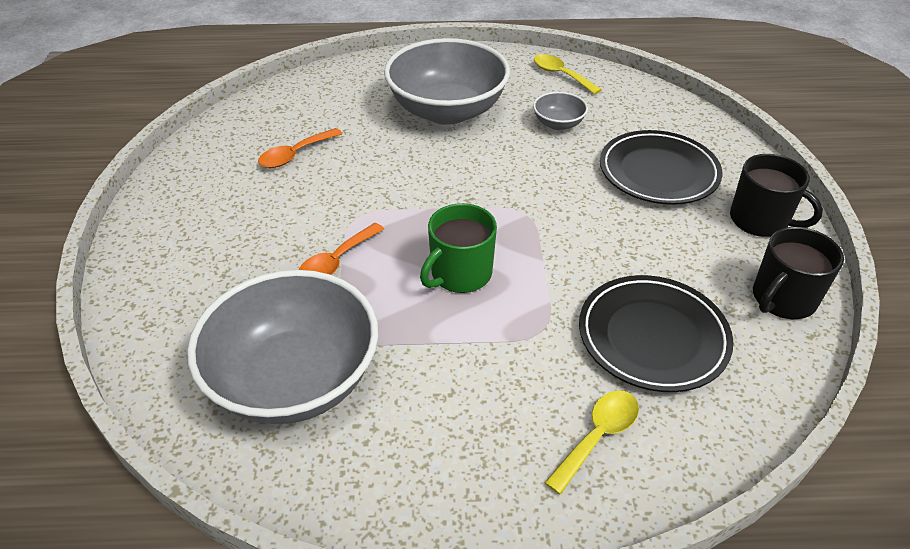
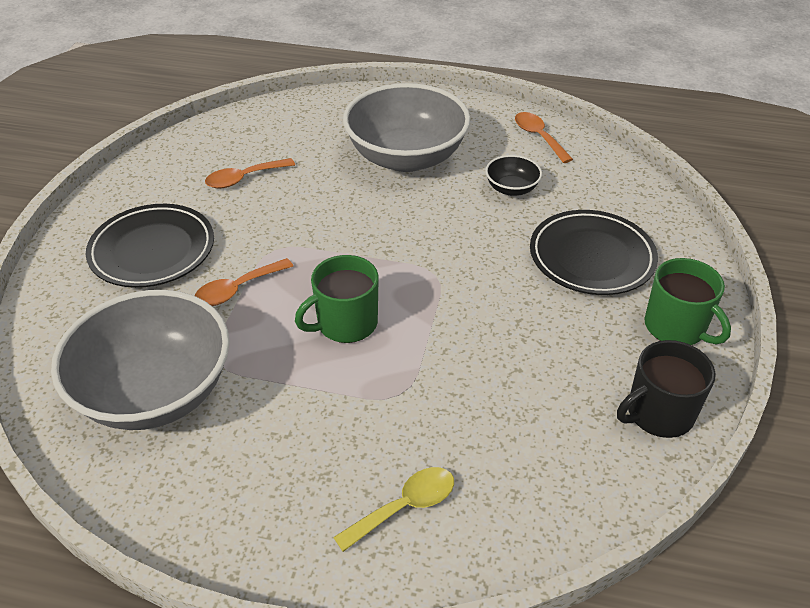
camera: 15 degrees right, 0 degrees up
grey bowl [533,92,588,130] -> black bowl [485,155,542,196]
yellow spoon [534,54,602,94] -> orange spoon [515,112,573,163]
black plate [579,275,733,392] -> black plate moved to [86,204,214,288]
black mug [730,154,823,237] -> green mug [644,258,731,345]

